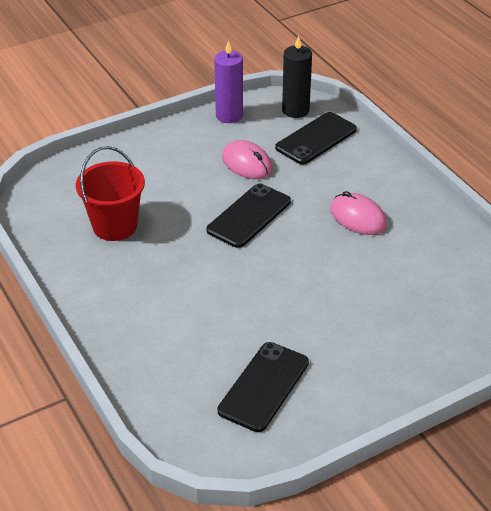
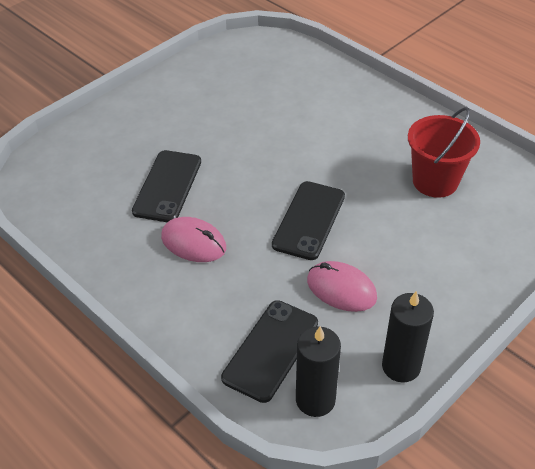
camera: 165 degrees right, 5 degrees up
purple candle [214,41,243,123] -> black candle [382,291,434,383]
black phone [217,342,309,432] -> black phone moved to [132,150,201,222]

